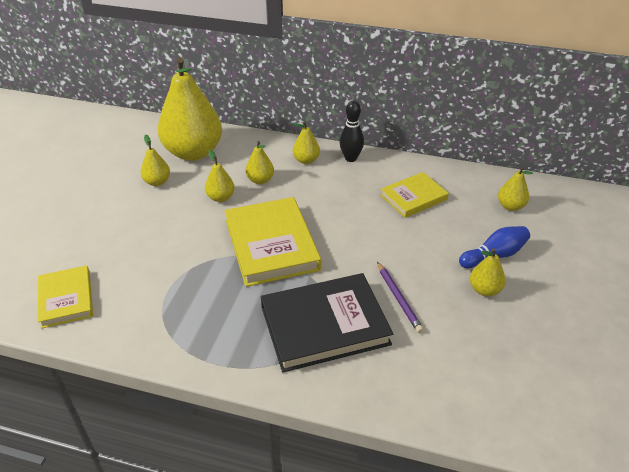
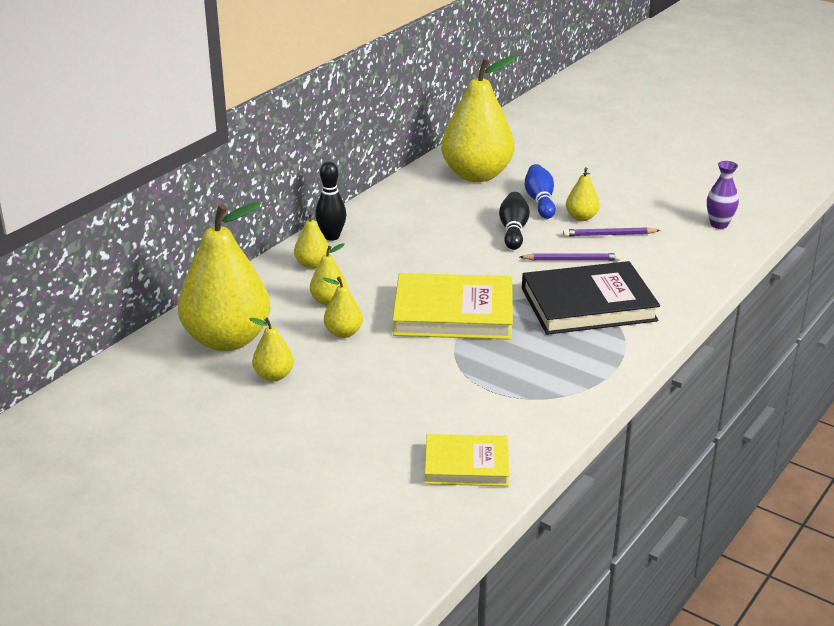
camera: 70 degrees left, 10 degrees down
black book [261,273,393,373] -> black book turned 75 degrees clockwise [522,261,660,335]
yellow book [380,172,449,218] -> none
yellow pear [498,167,533,211] -> yellow pear [441,56,516,182], size x2.30
none -> black bowling pin [499,192,530,250]
none -> purple pencil [563,227,661,237]
none -> purple vase [707,161,739,229]

